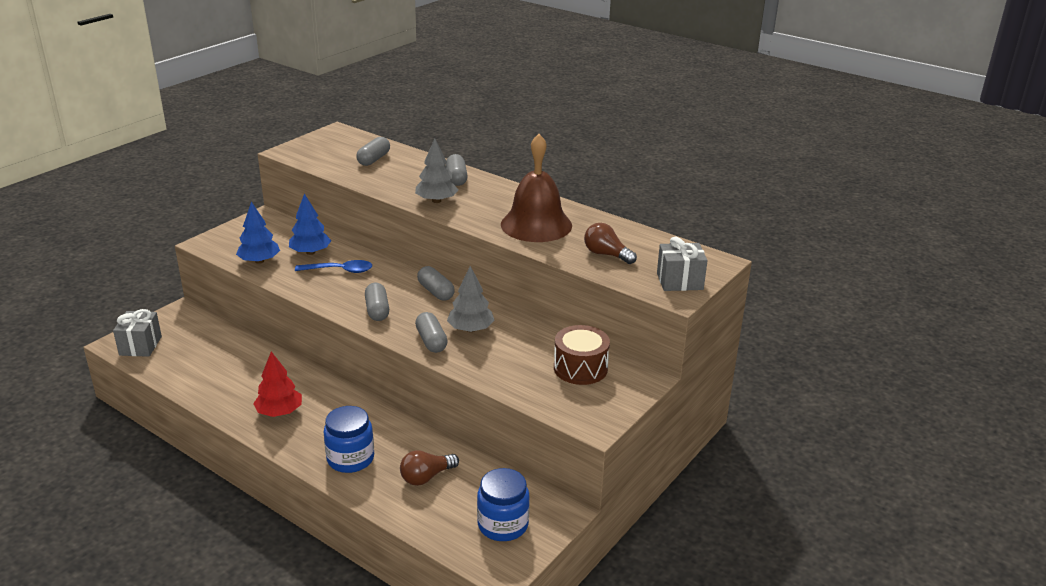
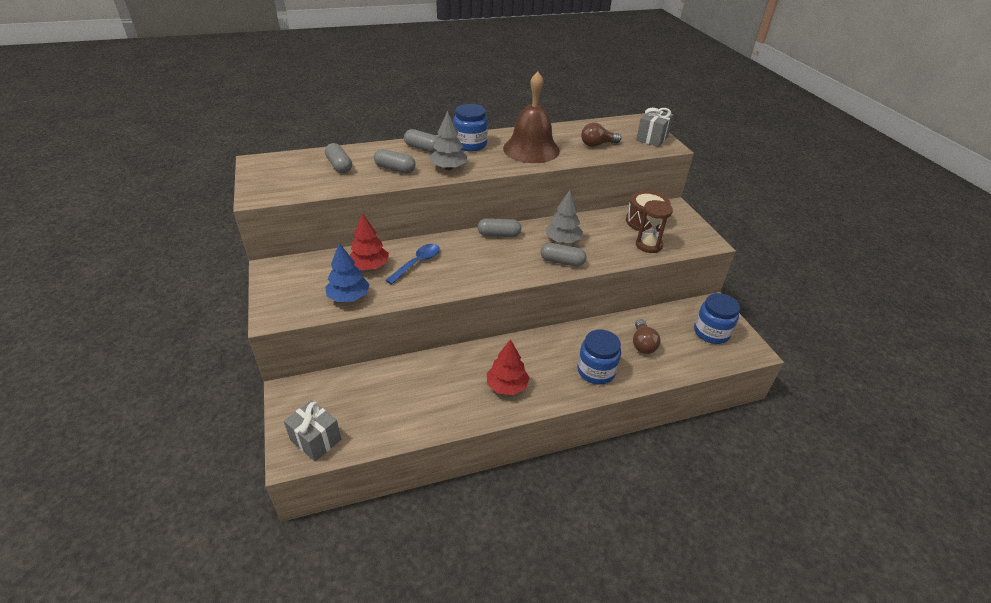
camera: 55 degrees left, 10 degrees up
blue tree [289,194,331,255] -> red tree [350,213,389,270]
grey capsule [365,283,389,321] -> grey capsule moved to [374,149,416,173]
none -> blue jar [454,104,488,151]
none -> brown hourglass [636,200,673,253]

